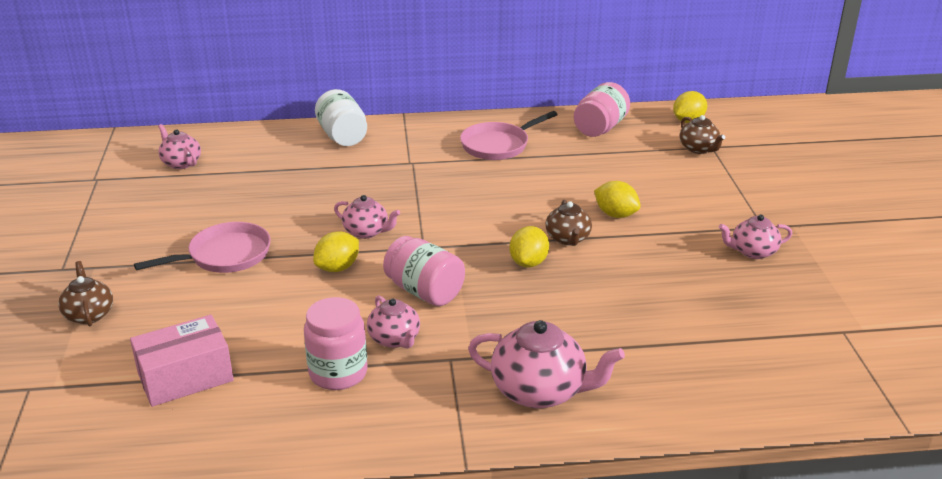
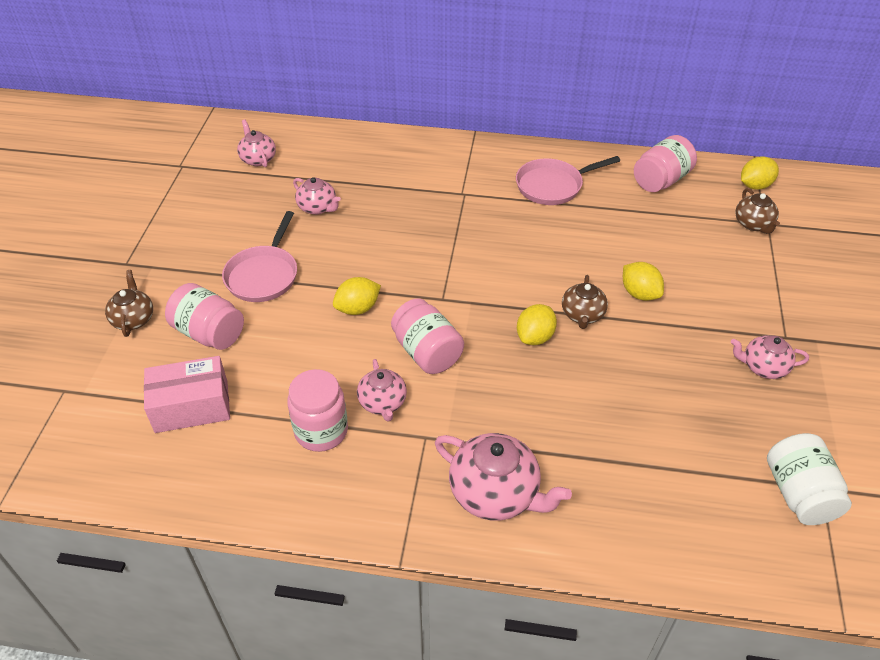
camera: 15 degrees right, 15 degrees up
pink pan [134,222,271,273] -> pink pan turned 120 degrees clockwise [222,211,297,302]
white jar [315,89,367,146] -> white jar moved to [767,433,852,525]
pink teapot [334,195,400,239] -> pink teapot moved to [293,177,341,215]
none -> pink jar [165,283,244,350]

